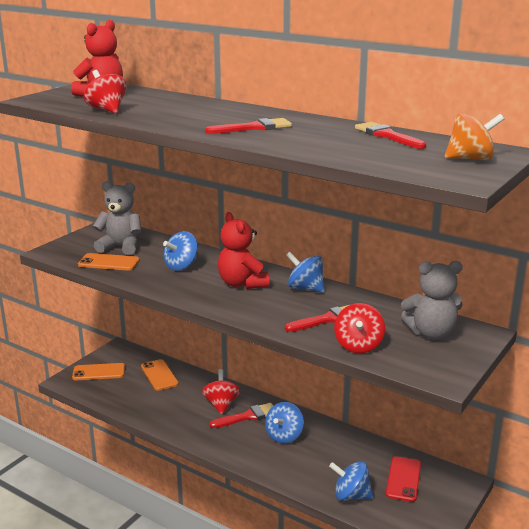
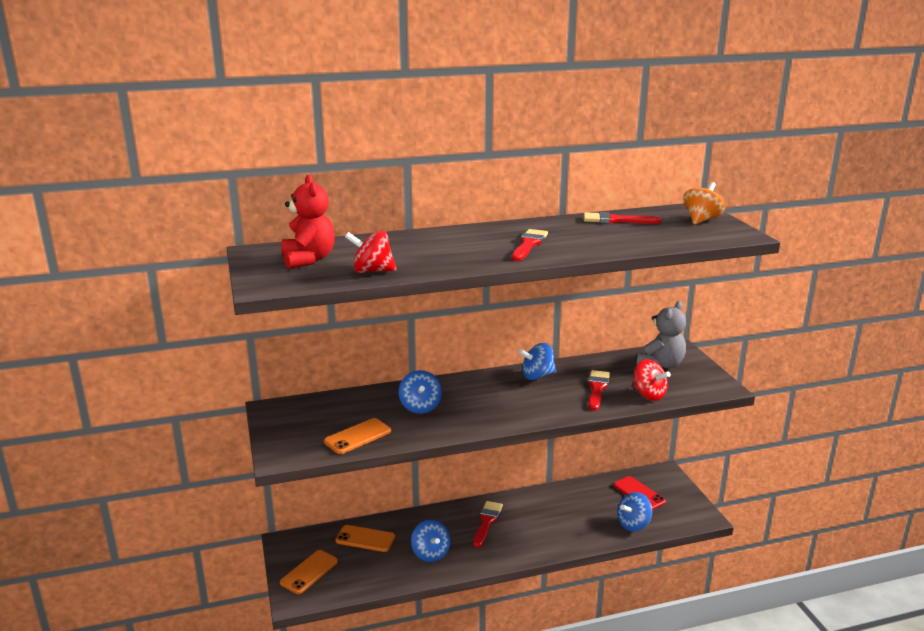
camera: 50 degrees left, 0 degrees up
grey teddy bear [93,181,141,255] -> none
red spinning top [202,369,240,415] -> none
red teddy bear [218,212,270,289] -> none
blue spinning top [265,402,304,444] -> blue spinning top moved to [411,520,451,562]

